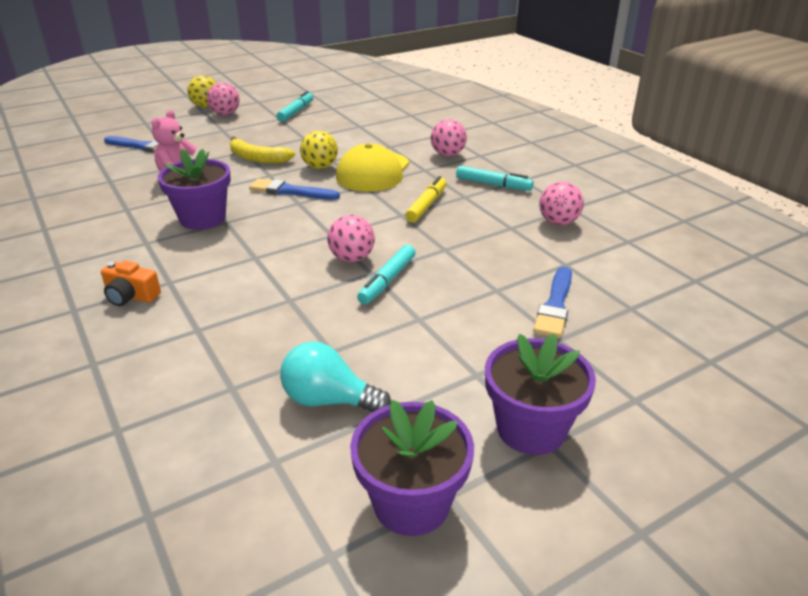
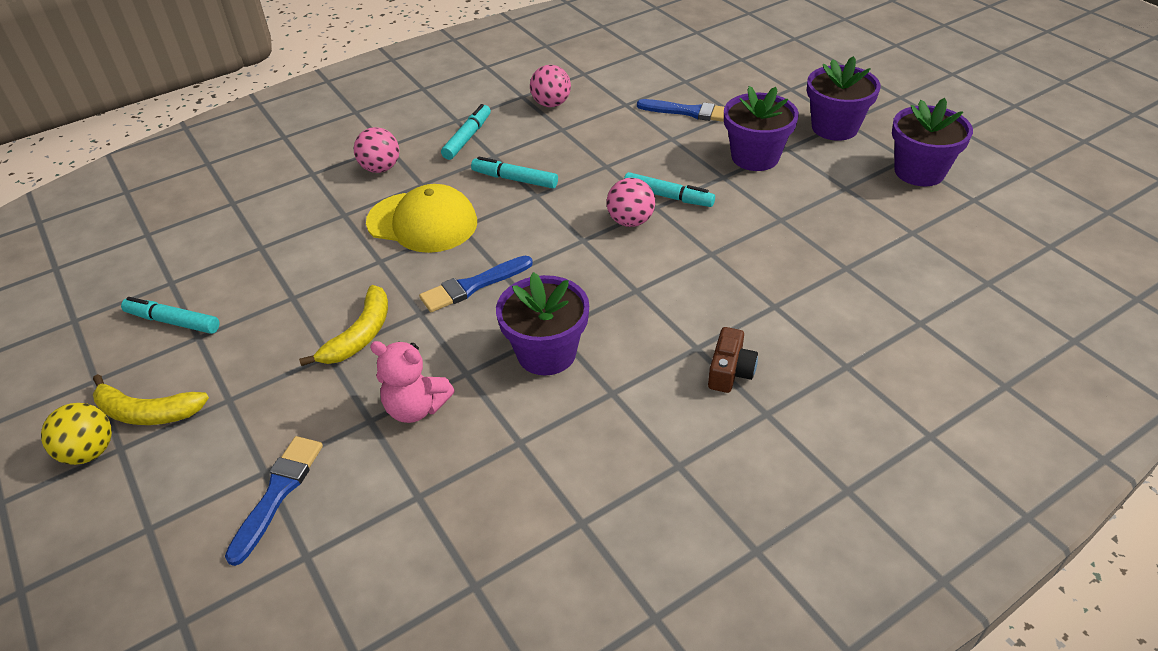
camera: 90 degrees left, 10 degrees up
orange camera [101,260,161,306] -> brown camera [708,327,758,393]
pink ball [207,82,240,115] -> yellow banana [93,374,209,425]
blue brush [249,178,340,200] -> blue brush turned 45 degrees clockwise [419,256,533,312]
turquoise light bulb [280,342,391,412] -> none
yellow ball [300,131,338,169] -> none
yellow marker [405,176,446,223] -> turquoise marker [471,156,558,188]
none -> purple flower pot [724,86,799,171]

